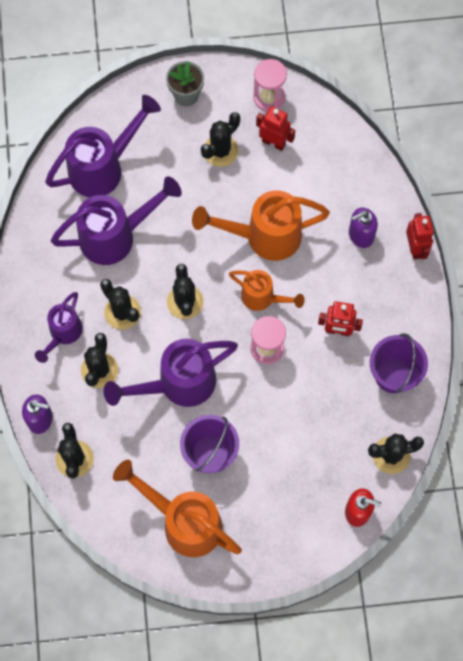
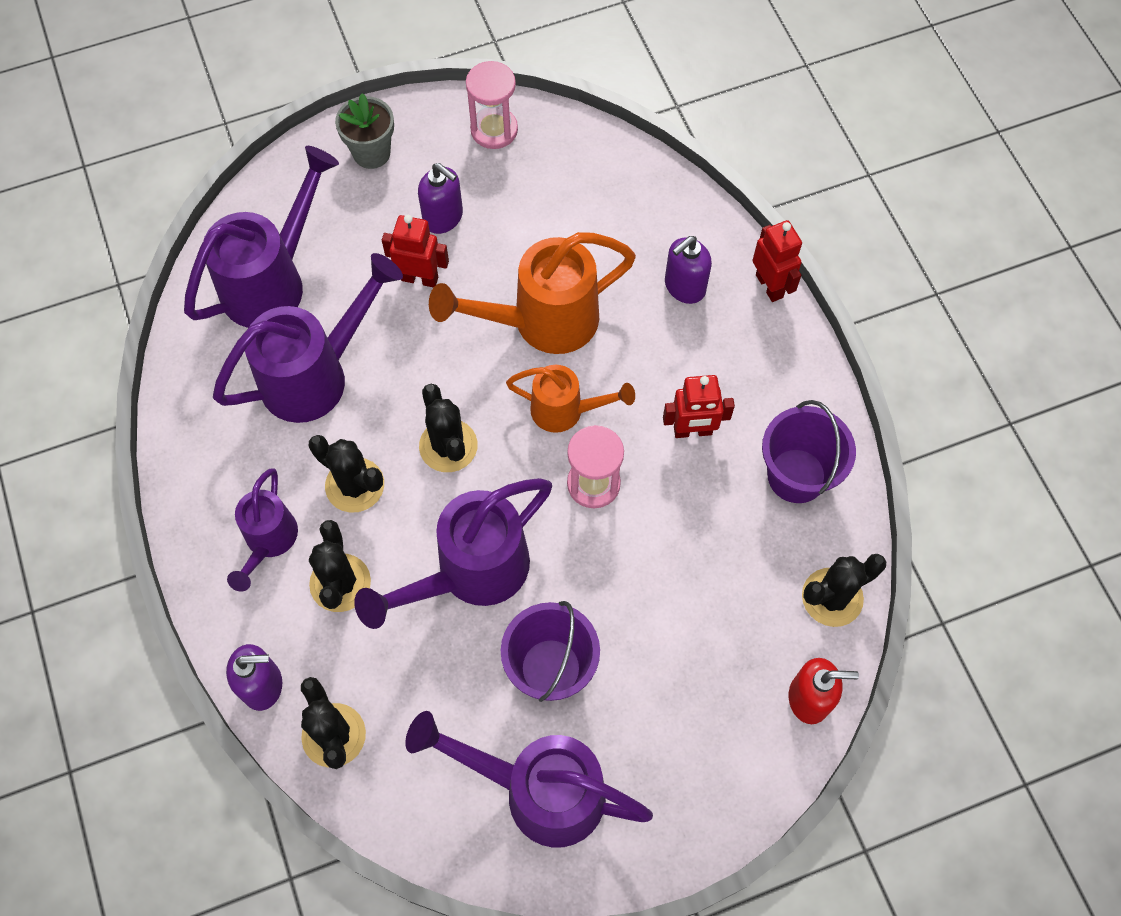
camera: 15 degrees left, 5 degrees down
orange watering can [113,460,242,557] -> purple watering can [405,711,653,848]
black cactus [201,112,240,167] -> purple soap dispenser [418,163,463,234]
red robot [256,106,295,151] -> red robot moved to [382,215,449,288]

